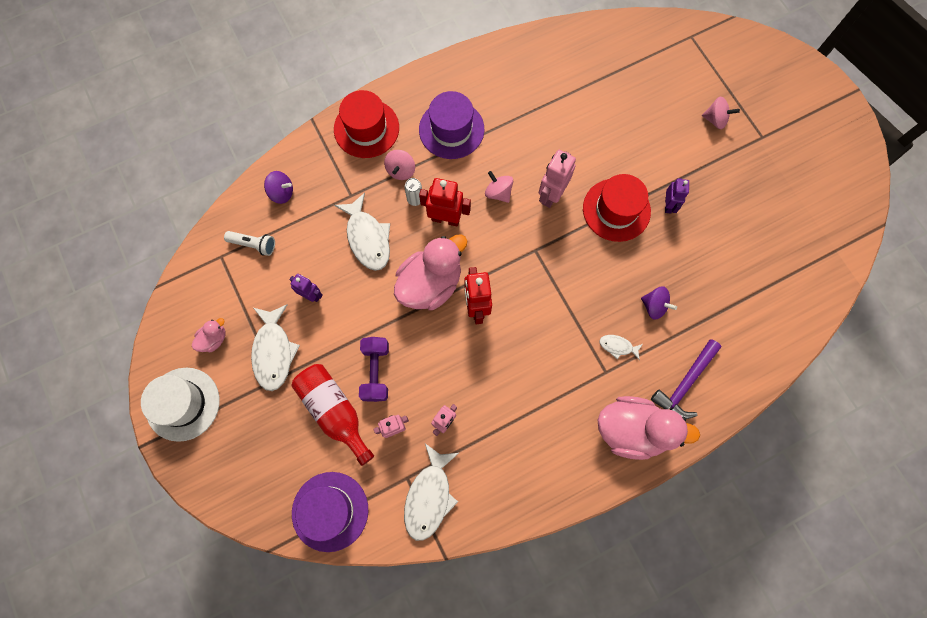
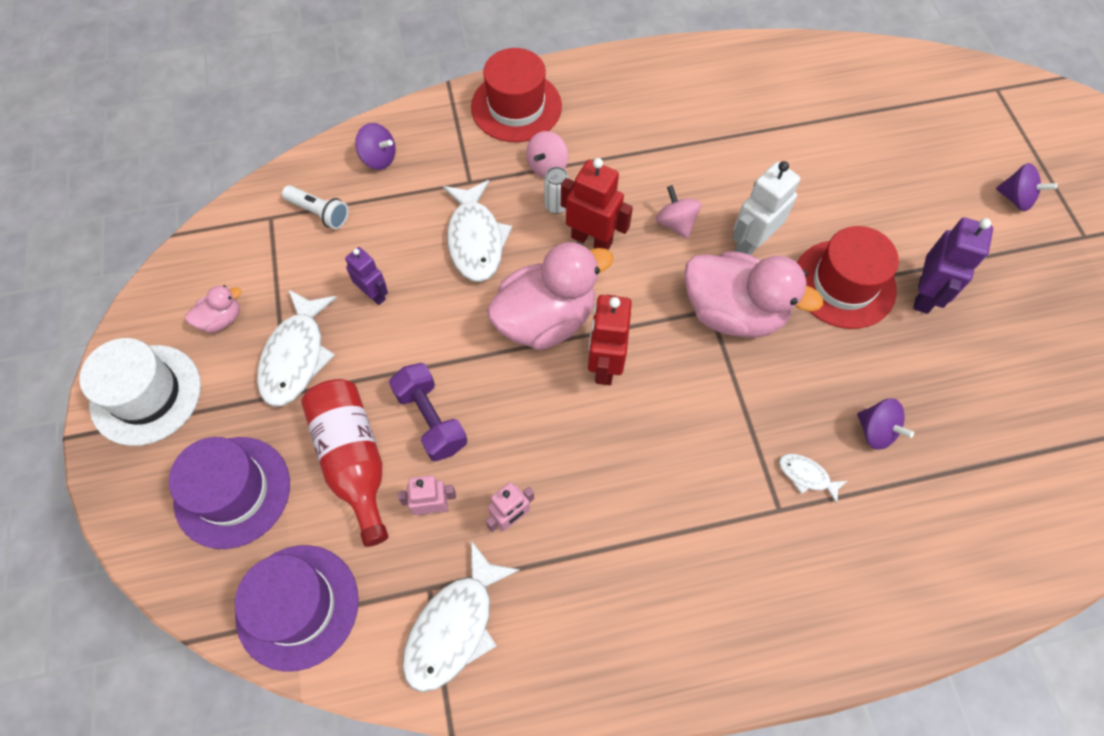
camera: 15 degrees right, 10 degrees down
purple dumbbell [359,337,389,402] -> purple dumbbell turned 45 degrees counterclockwise [389,363,467,462]
purple hat [419,91,484,159] -> purple hat moved to [169,437,290,549]
pink robot [538,150,576,208] -> white robot [732,161,800,255]
pink duck [598,396,700,460] -> pink duck moved to [684,251,823,338]
purple hammer [651,339,721,419] -> none
purple robot [665,178,689,213] -> purple robot [913,217,993,314], size x1.57
pink spinning top [702,97,740,129] -> purple spinning top [996,163,1057,211]

